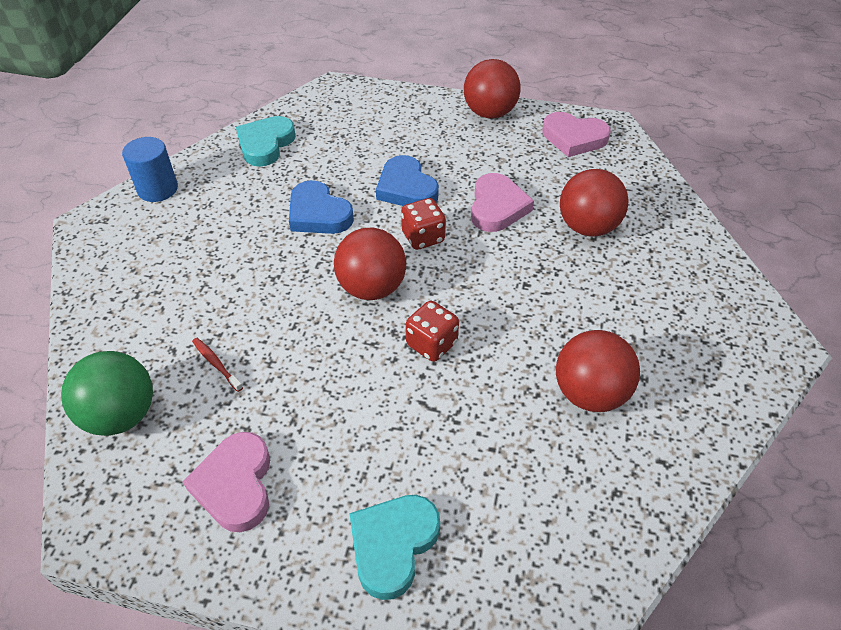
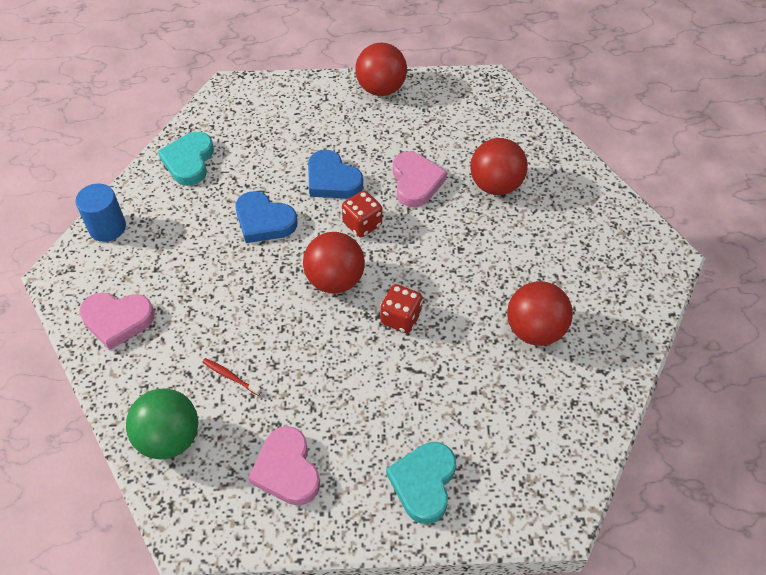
camera: 15 degrees left, 5 degrees up
pink heart [542,112,611,157] -> pink heart moved to [79,293,155,350]

